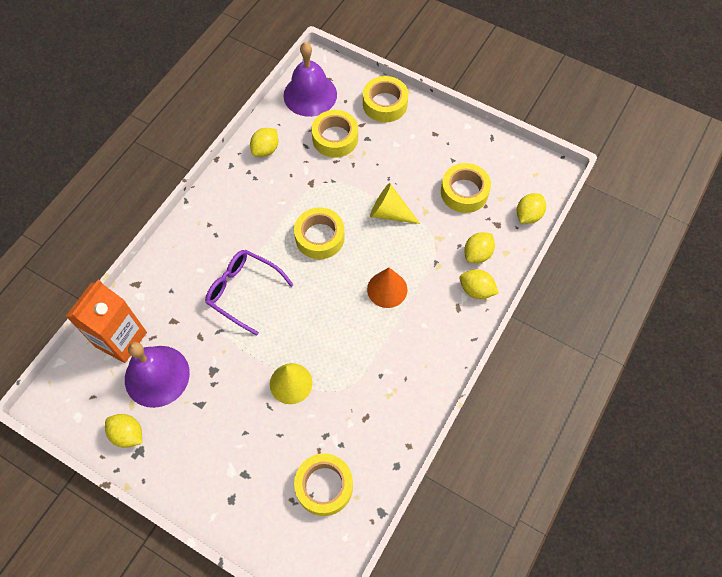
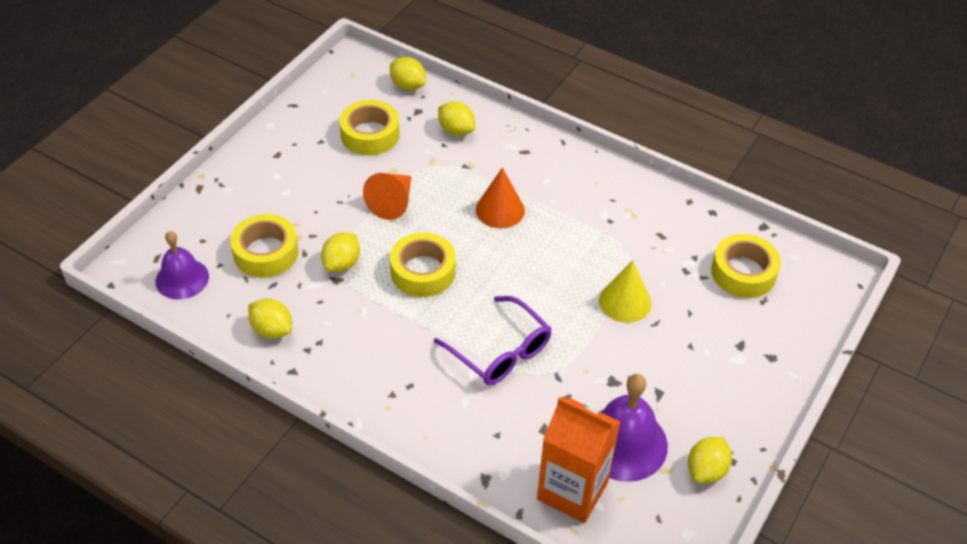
camera: 90 degrees left, 15 degrees down
purple glasses [205,250,294,336] -> purple glasses turned 75 degrees counterclockwise [434,296,552,385]
purple bell [283,42,337,117] -> purple bell [156,231,209,300], size x0.67
yellow tape [363,76,408,122] -> none
yellow cone [370,183,420,224] -> orange cone [363,173,411,220]
yellow lemon [460,269,499,299] -> yellow lemon moved to [321,232,360,272]

